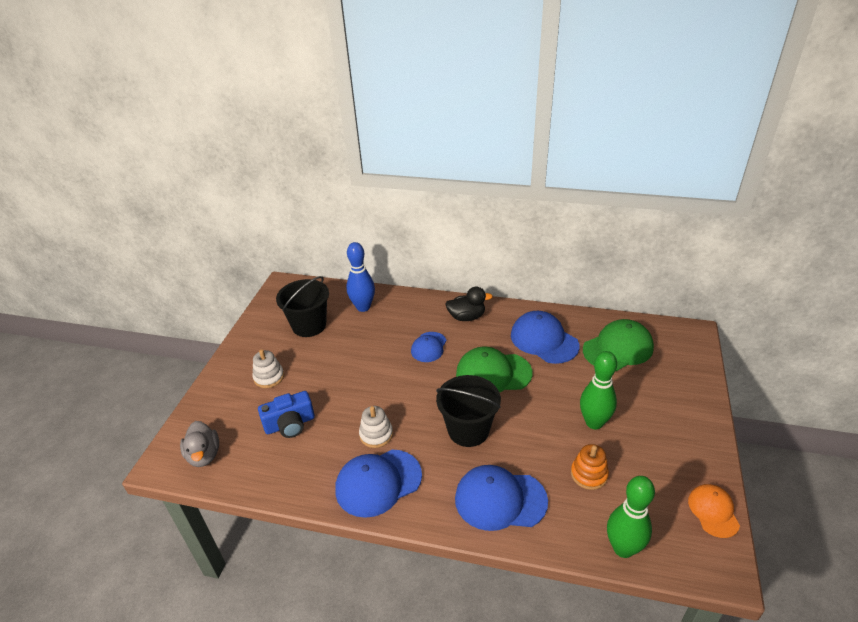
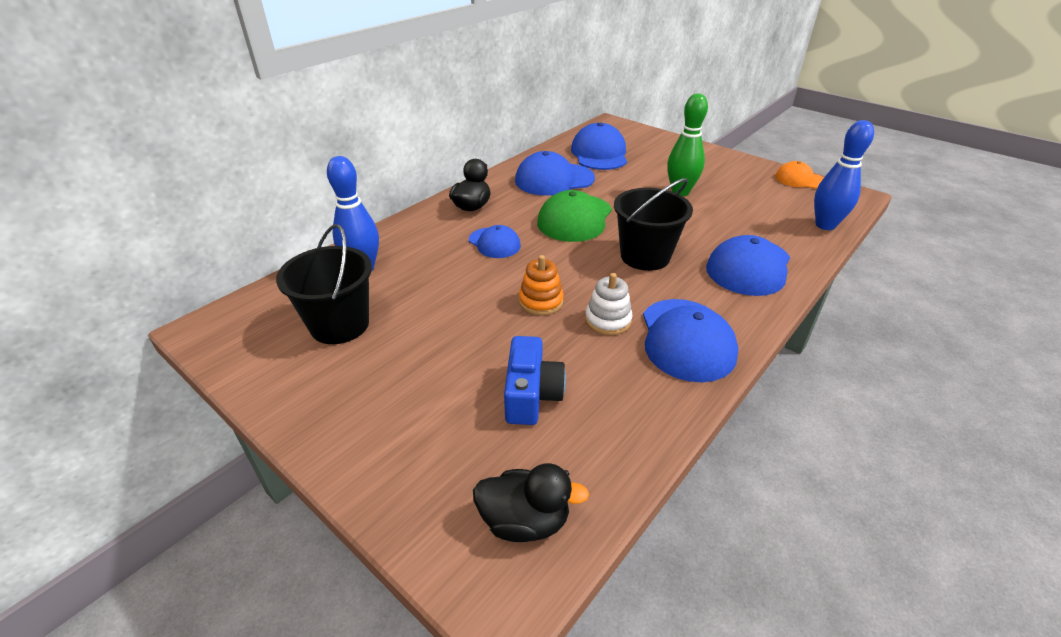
camera: 65 degrees left, 0 degrees up
grey duck [180,421,219,467] -> black duck [473,463,589,542]
white stacking toy [252,350,284,388] -> none
orange stacking toy [571,444,609,490] -> orange stacking toy moved to [519,255,564,316]
green cap [583,319,654,371] -> blue cap [571,122,627,170]
green bowling pin [607,476,655,558] -> blue bowling pin [814,120,874,230]

